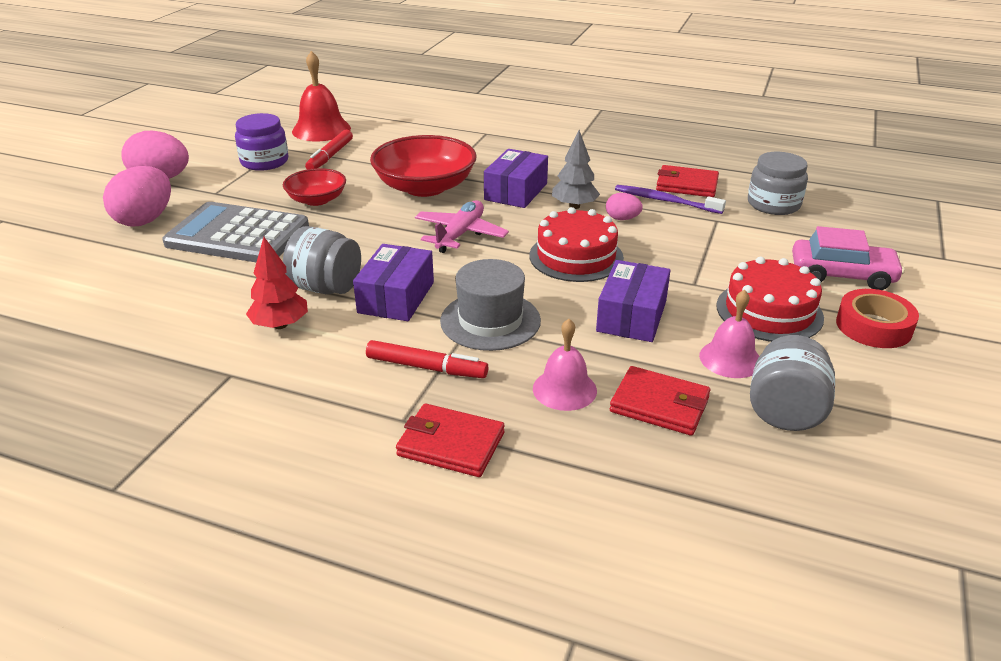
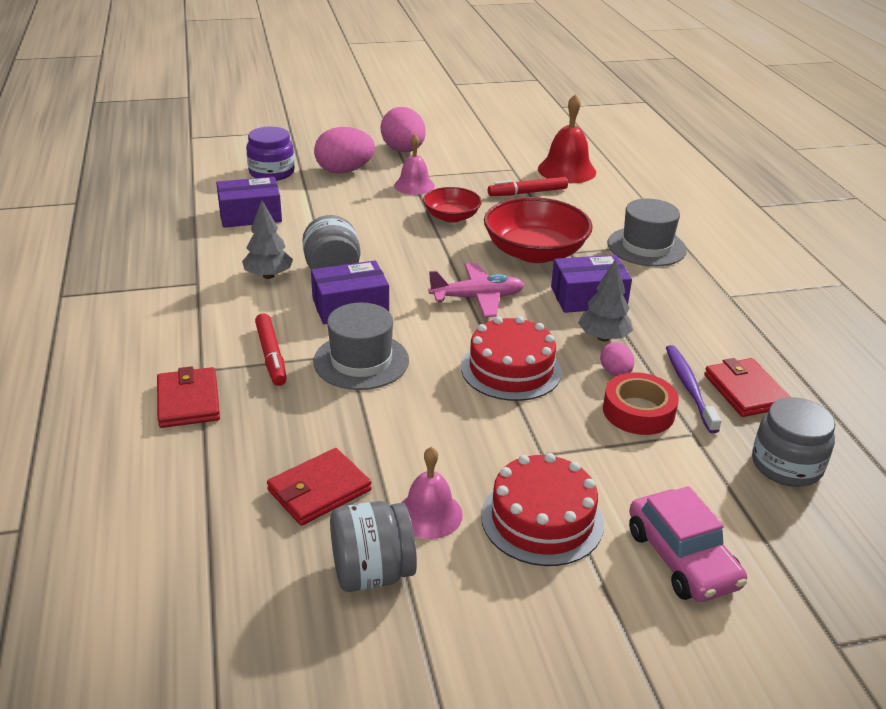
camera: 55 degrees right, 0 degrees up
grey calculator [162,202,309,262] -> none
purple jar [235,113,289,171] -> purple jar moved to [246,127,295,181]
red tree [246,237,308,329] -> grey tree [242,200,293,279]
pink bell [533,319,597,411] -> pink bell moved to [394,134,435,195]
purple box [596,260,671,342] -> purple box moved to [216,177,282,228]
red wallet [610,366,710,436] -> red wallet turned 60 degrees clockwise [267,448,372,526]
red tape [836,289,919,348] -> red tape moved to [603,372,679,435]
none -> grey hat [607,198,687,267]

